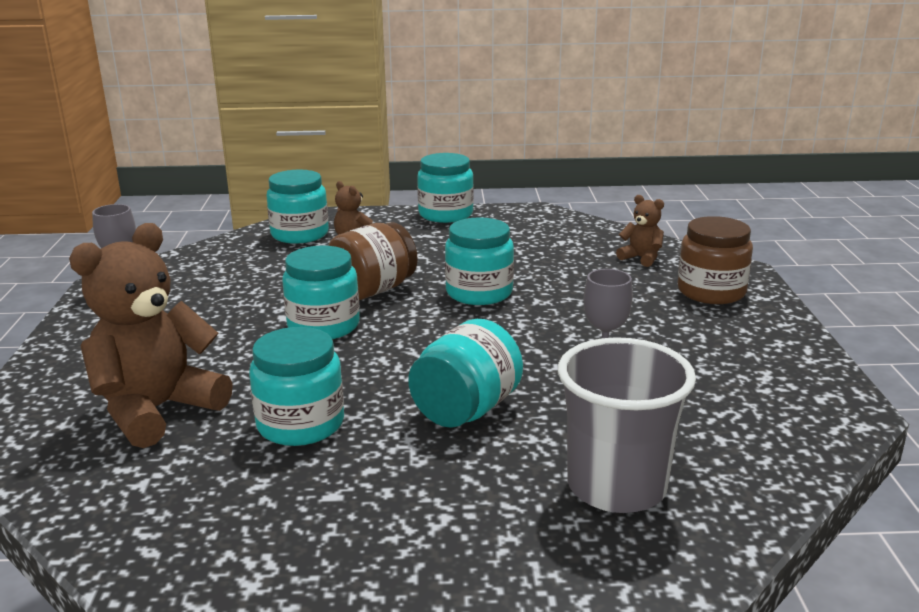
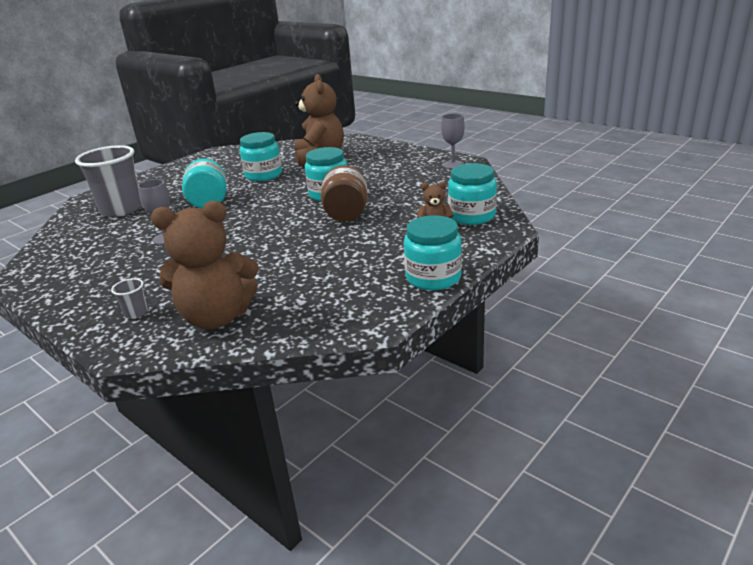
camera: 135 degrees right, 5 degrees up
turquoise jar [445,217,514,305] -> none
brown teddy bear [616,195,664,267] -> brown teddy bear [151,201,258,329], size x2.15
brown jar [678,216,753,304] -> grey cup [111,278,148,319]

